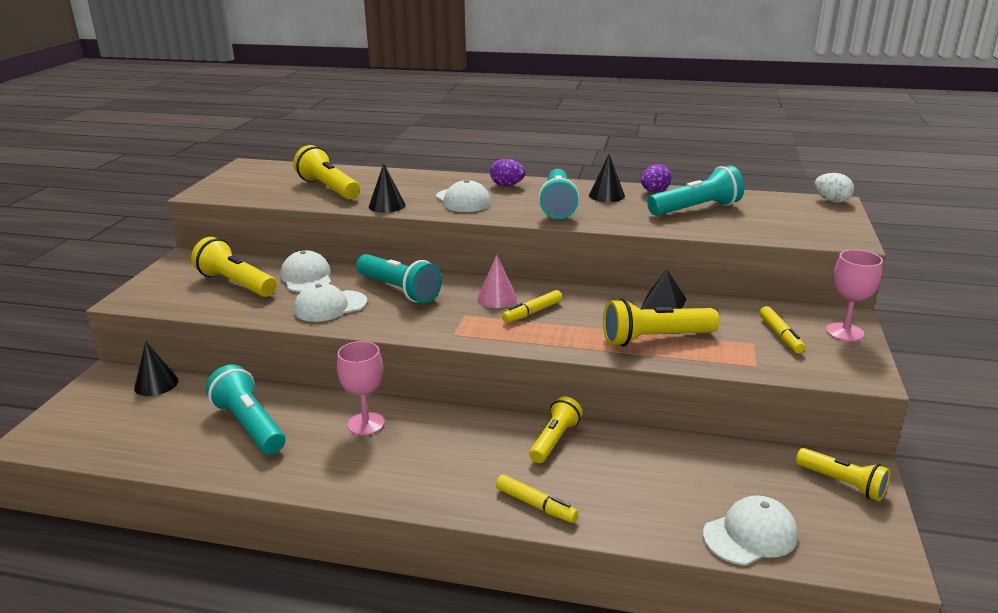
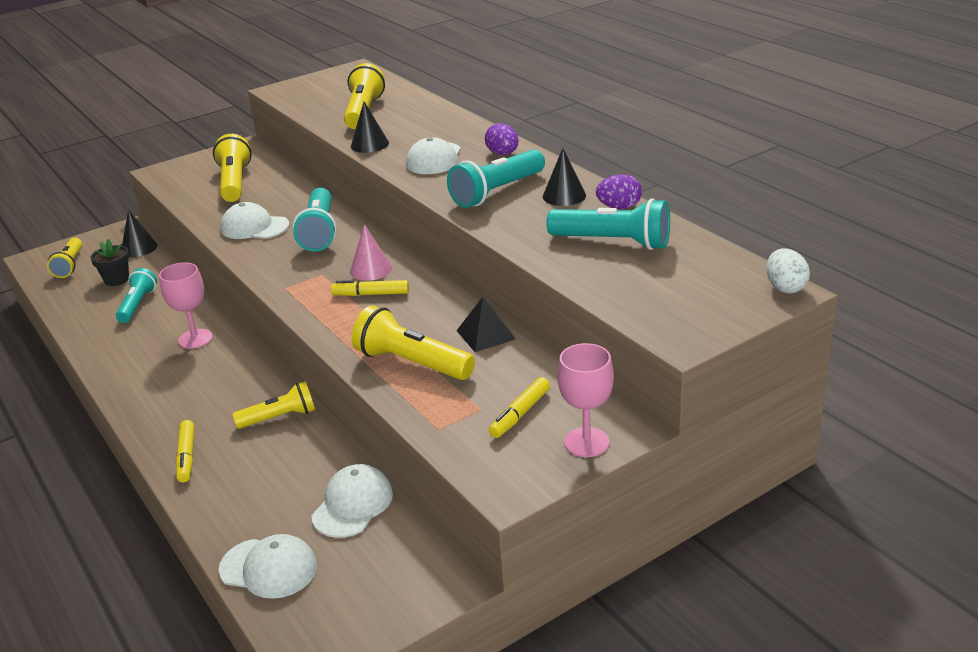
camera: 45 degrees right, 5 degrees up
turquoise flashlight [206,364,285,454] -> turquoise flashlight [116,268,157,323], size x0.66
white cap [281,250,331,292] -> white cap moved to [311,464,393,538]
yellow flashlight [796,448,890,501] -> yellow flashlight moved to [47,238,82,278]
none -> black flower pot [90,239,129,286]

